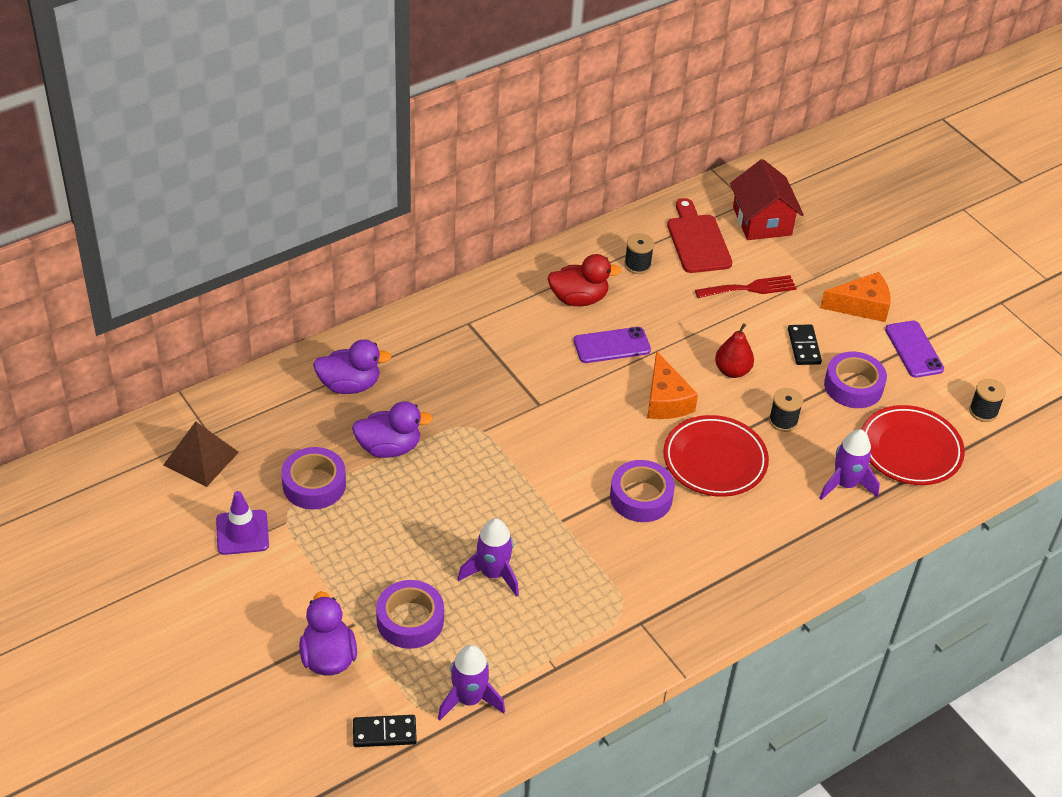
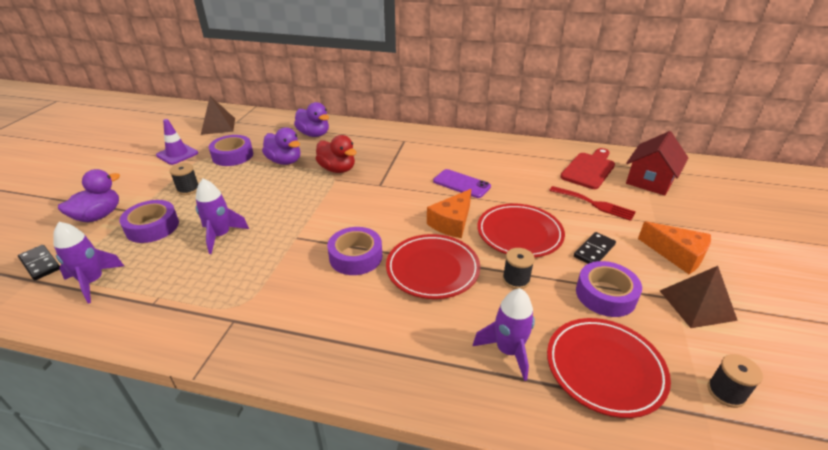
camera: 50 degrees right, 10 degrees down
red duck [548,254,622,306] -> red duck moved to [316,135,356,173]
black spool [624,233,654,274] -> black spool moved to [169,163,198,195]
red pear [715,323,754,378] -> red plate [477,203,565,258]
purple phone [885,321,944,378] -> brown pyramid [660,266,738,328]

